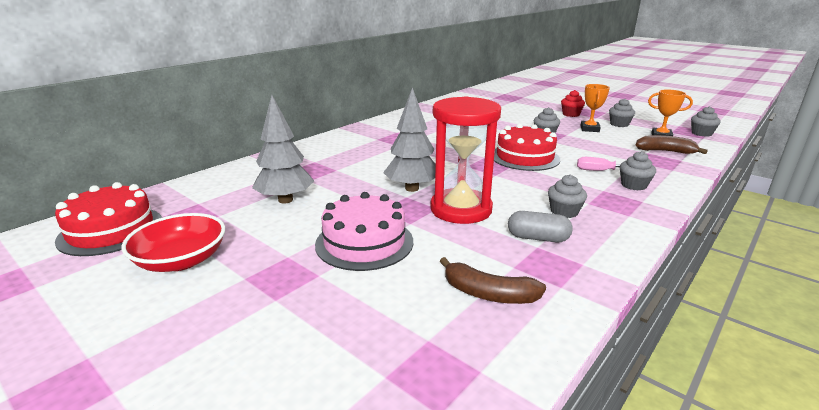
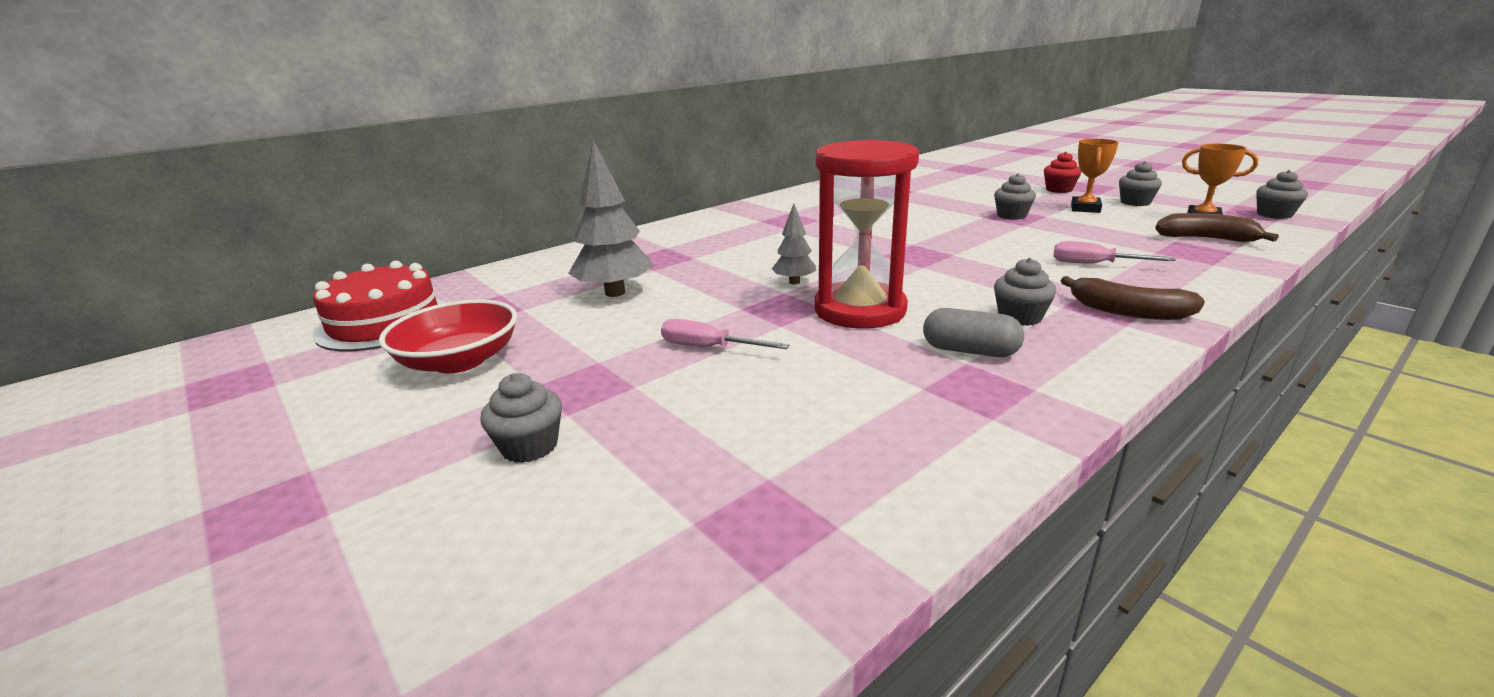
camera: 10 degrees right, 0 degrees up
pink cake [315,192,413,271] -> pink screwdriver [661,319,789,349]
grey tree [383,87,436,192] -> grey tree [772,204,816,284], size x0.55
brown banana [440,257,546,304] -> brown banana moved to [1061,276,1205,320]
red cake [494,124,560,171] -> none
grey cupcake [620,151,656,191] -> grey cupcake moved to [480,373,562,463]

